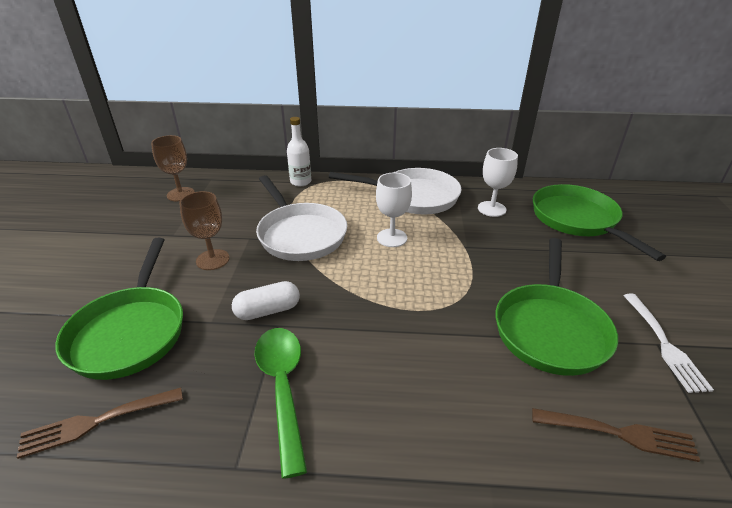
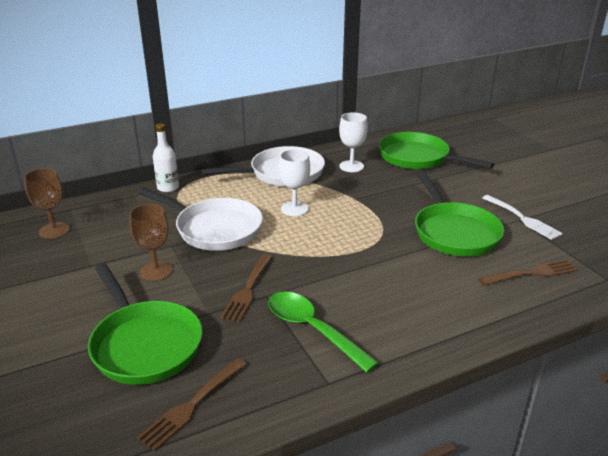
camera: 30 degrees left, 5 degrees down
white capsule [232,281,300,320] -> brown fork [220,254,272,322]

